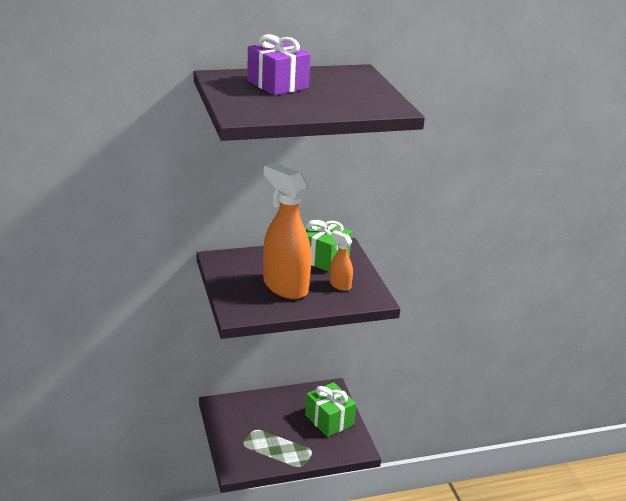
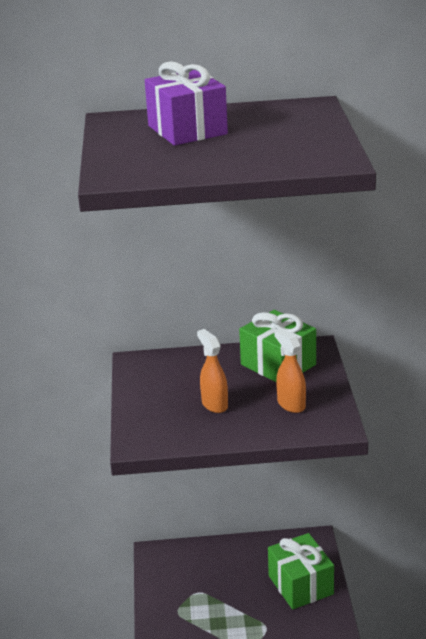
camera: 15 degrees right, 0 degrees up
orange spray bottle [263,163,312,299] -> orange spray bottle [197,329,228,413], size x0.46

